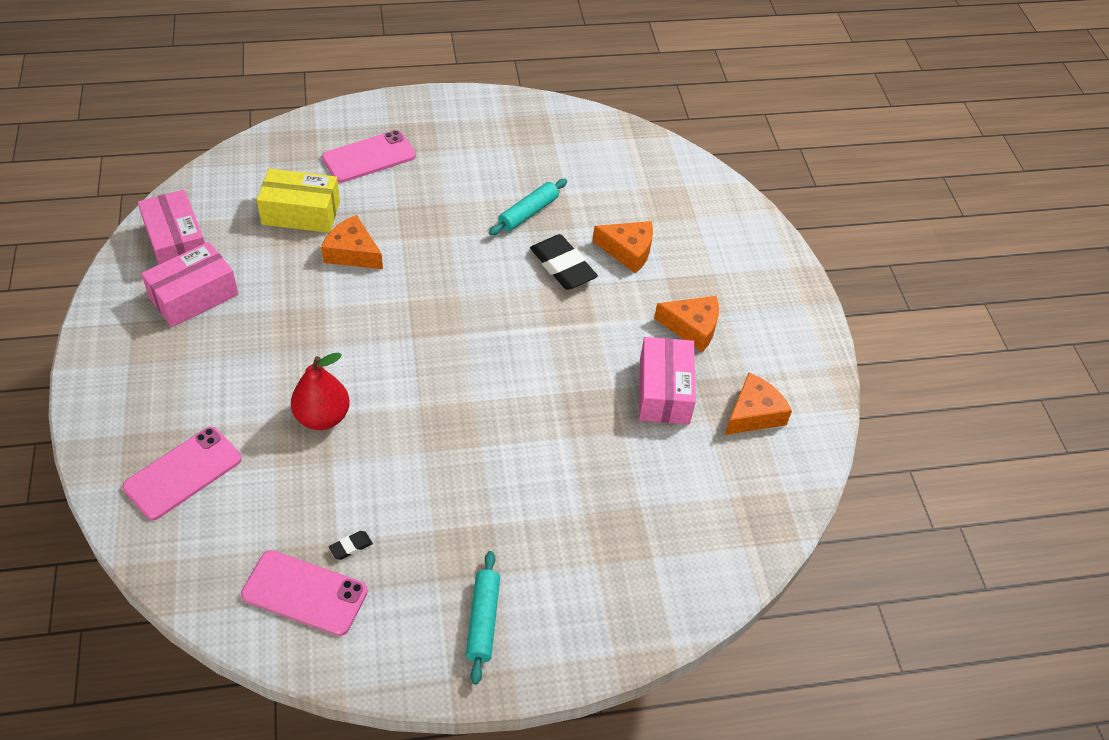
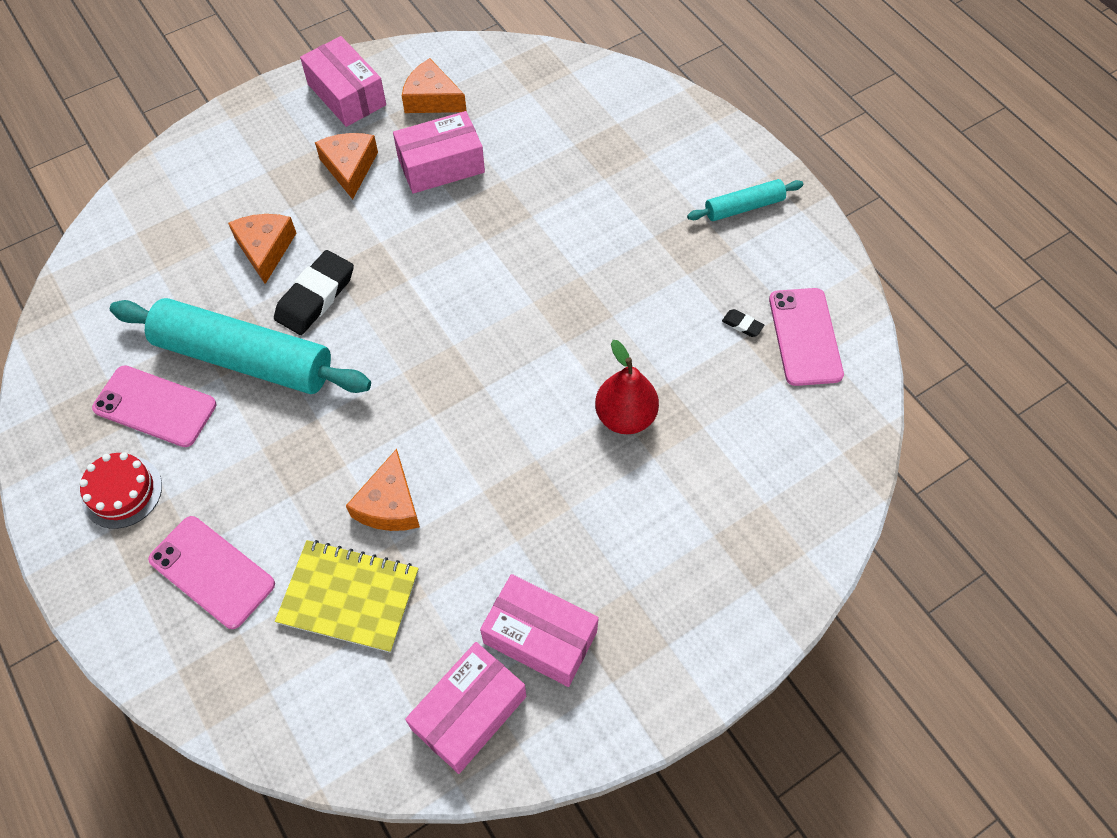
camera: 110 degrees left, 10 degrees up
pink phone [122,427,242,520] -> pink phone moved to [92,365,216,447]
yellow box [257,168,340,233] -> yellow notebook [275,540,419,653]
turquoise rolling pin [489,179,567,235] -> turquoise rolling pin [110,298,371,394], size x2.07
none -> red cake [79,452,162,529]
none -> pink box [300,36,386,127]

